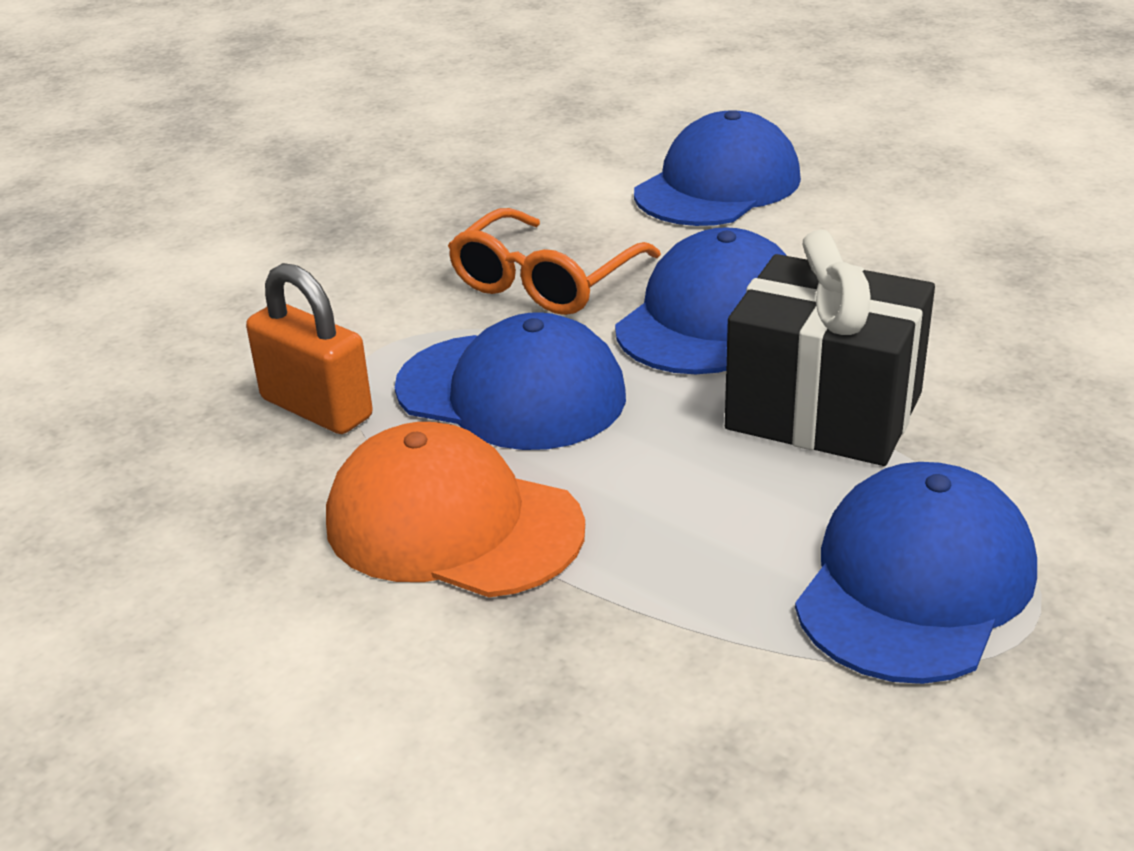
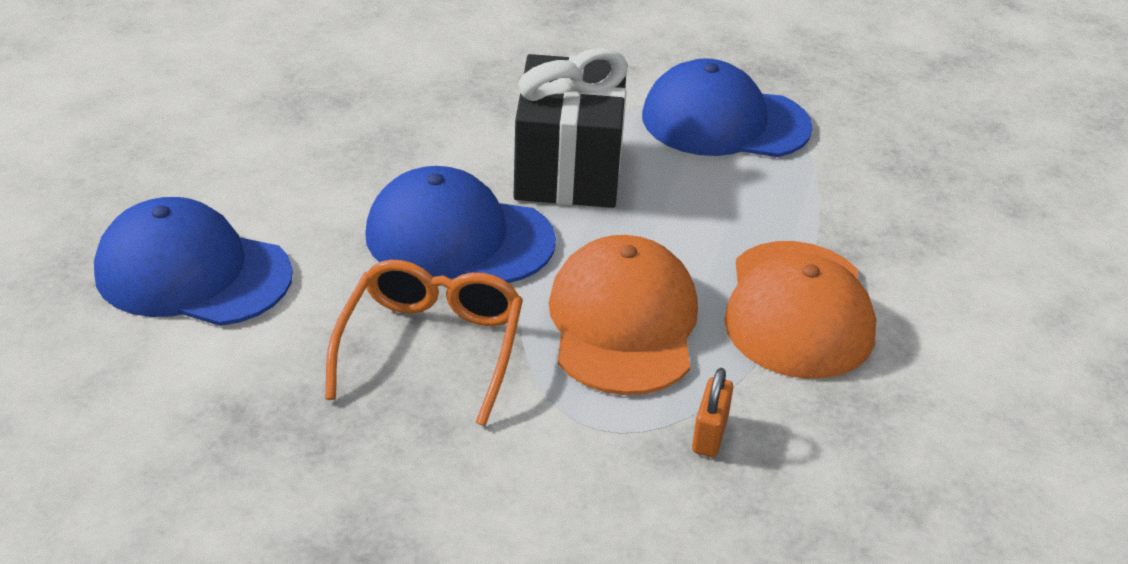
camera: 115 degrees left, 5 degrees up
orange padlock [246,263,373,434] -> orange padlock [692,368,733,457], size x0.56
blue cap [395,312,626,450] -> orange cap [549,235,698,395]
orange glasses [448,208,661,315] -> orange glasses turned 90 degrees counterclockwise [325,260,523,426]

